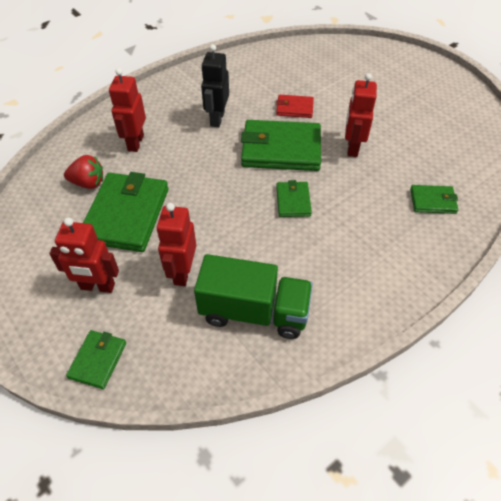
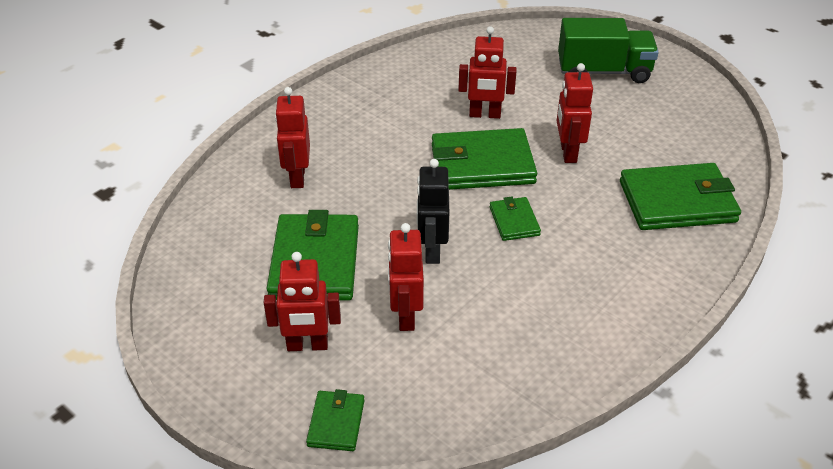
camera: 10 degrees left, 10 degrees down
red strawberry [64,155,103,189] -> none
green truck [194,254,313,339] -> green truck moved to [558,18,659,83]
black robot [201,44,229,127] -> black robot moved to [417,159,449,264]
red wallet [276,95,314,118] -> red robot [458,26,517,119]
green wallet [410,185,458,214] -> green wallet [620,163,741,230], size x1.99

